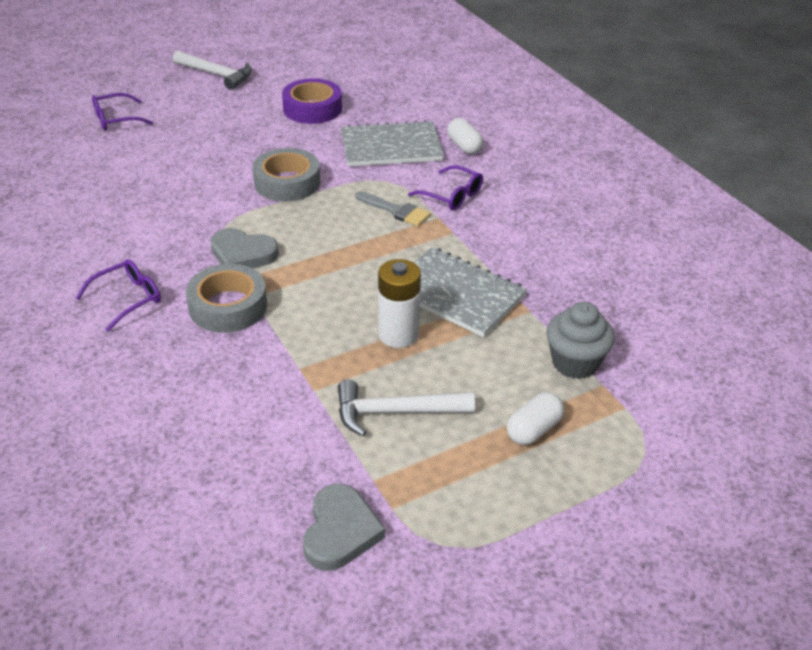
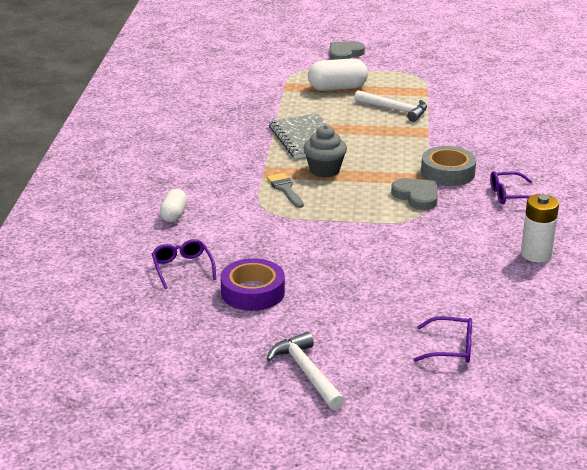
camera: 145 degrees left, 10 degrees down
grey tape [253,148,320,202] -> none
grey heart [303,484,385,571] -> grey heart moved to [330,41,365,60]
grey notebook [341,120,444,166] -> none
white battery [378,259,421,348] -> white battery moved to [521,194,559,262]
purple glasses [408,165,483,210] -> purple glasses moved to [152,239,216,289]
white capsule [507,392,564,445] -> white capsule [308,58,368,91], size x1.66
grey cupcake [546,302,615,379] -> grey cupcake moved to [303,125,347,177]

